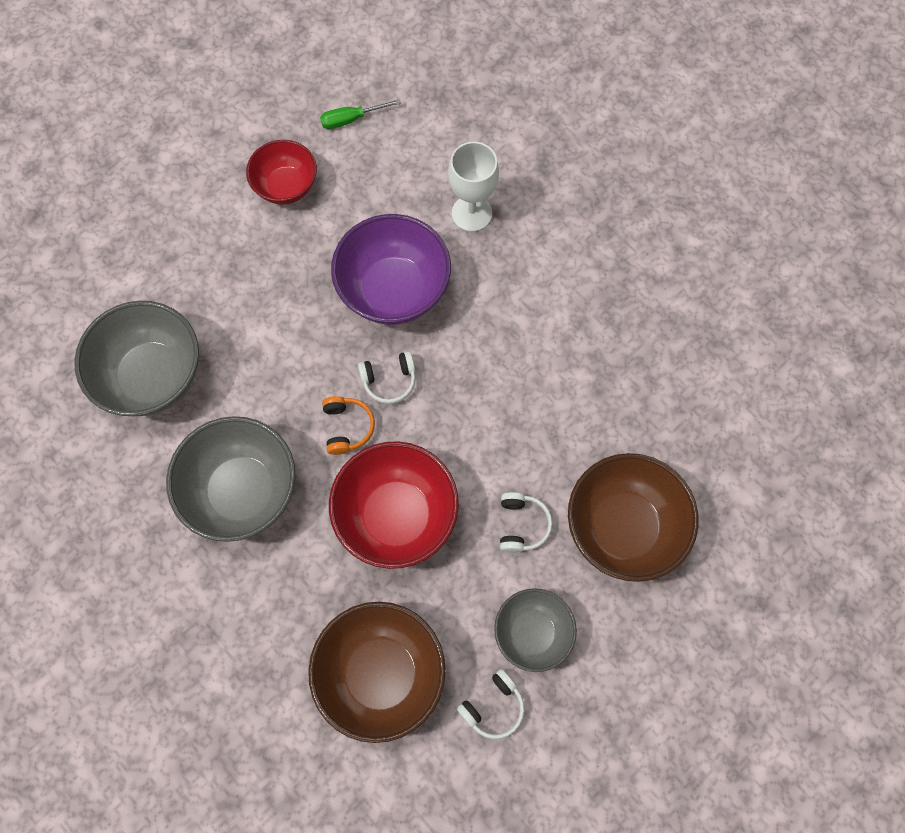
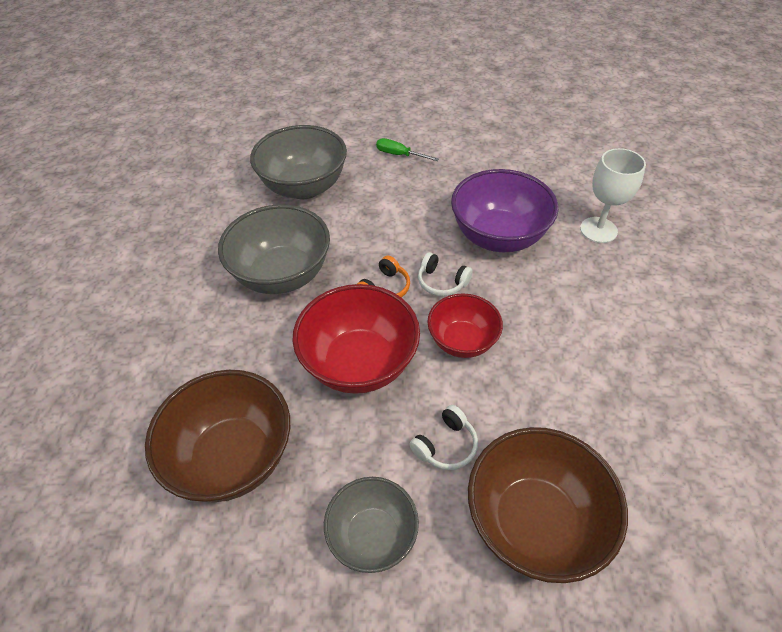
camera: 45 degrees right, 20 degrees down
red bowl [246,140,317,204] -> red bowl moved to [427,293,503,358]
green screwdriver [320,99,401,129] -> green screwdriver moved to [376,138,439,161]
white headphones [457,669,525,739] -> none

